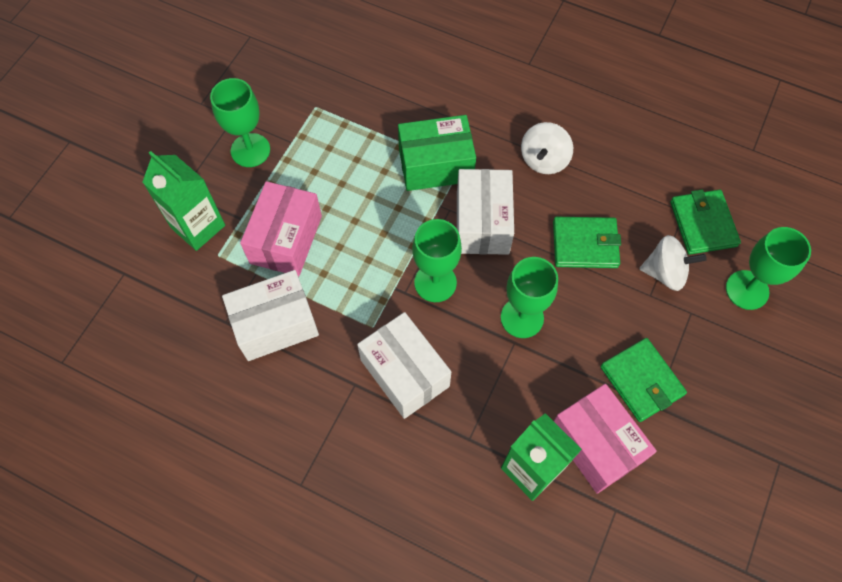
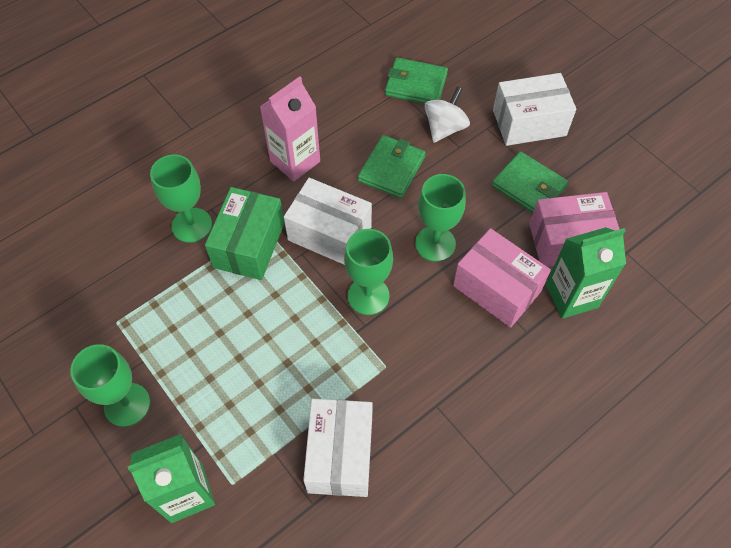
camera: 65 degrees left, 5 degrees down
pink box [240,181,322,276] -> pink box moved to [453,228,551,328]
white box [357,312,451,419] -> white box moved to [493,73,576,146]
white spinning top [521,122,573,174] -> pink carton [260,76,320,182]
green wallet [600,338,687,422] -> green wallet turned 45 degrees clockwise [492,151,568,213]
green goblet [726,227,811,310] -> green goblet moved to [150,154,212,243]

